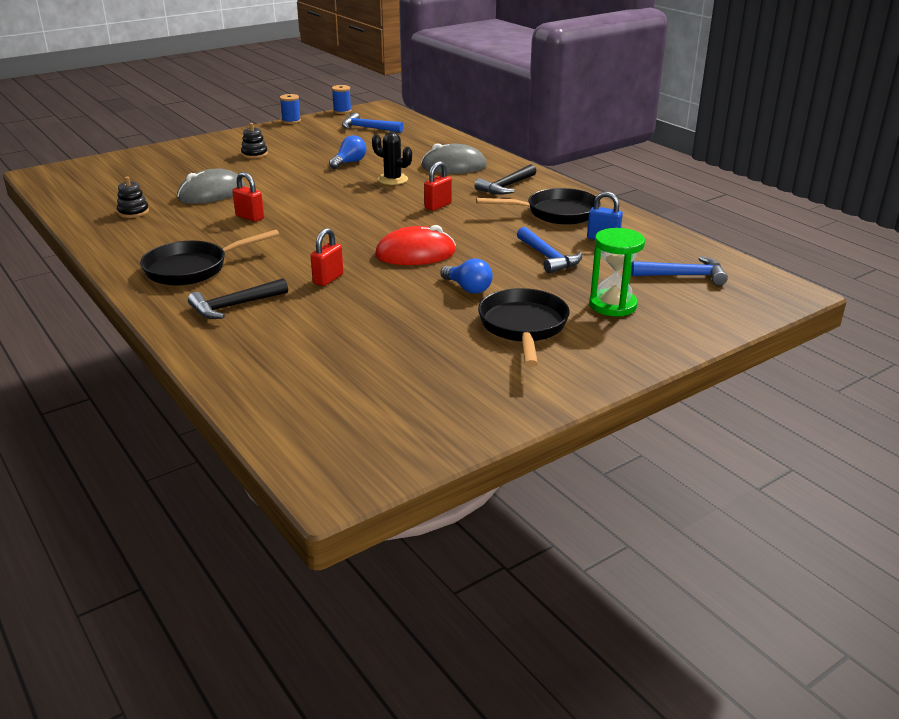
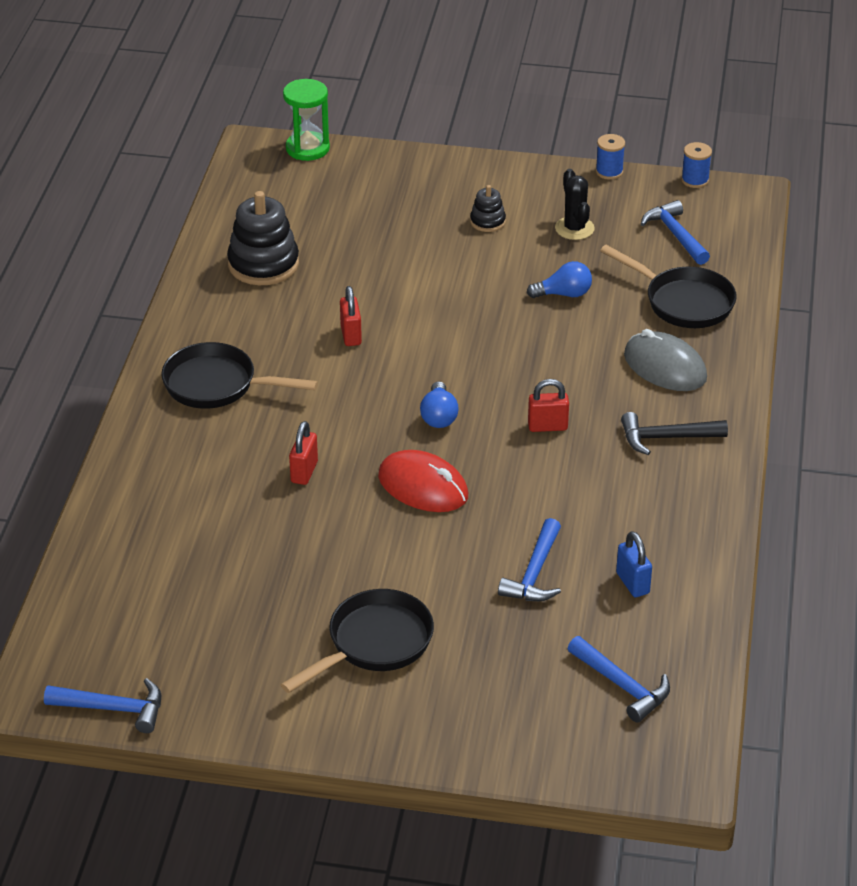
camera: 45 degrees right, 10 degrees up
black stacking toy [117,177,149,218] -> black stacking toy [227,191,299,285], size x1.95
grey mouse [177,169,245,204] -> none
black hammer [188,278,288,319] -> none
red padlock [311,228,343,286] -> red padlock turned 60 degrees counterclockwise [289,421,318,485]
black cactus [372,132,412,185] -> black cactus moved to [555,169,595,240]
blue light bulb [440,258,493,293] -> blue light bulb moved to [420,381,458,428]
black pan [476,188,601,225] -> black pan moved to [600,245,737,328]
green hourglass [589,228,645,316] -> green hourglass moved to [283,79,330,161]
none -> blue hammer [44,678,161,733]

